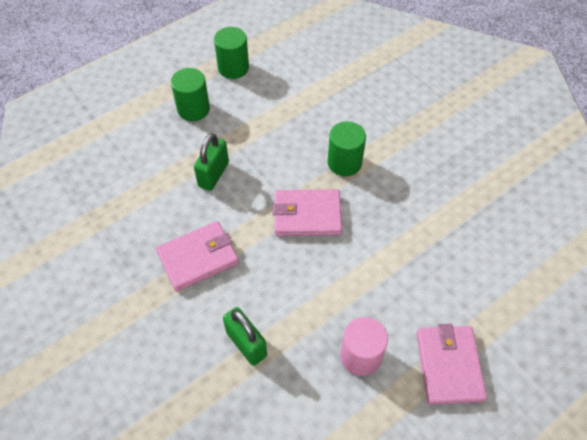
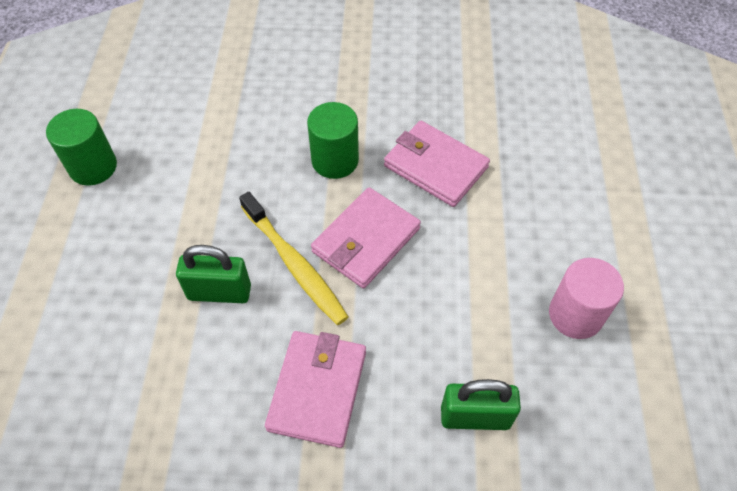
camera: 50 degrees left, 0 degrees up
green cylinder [171,68,210,121] -> none
green padlock [194,133,229,191] -> green padlock turned 60 degrees counterclockwise [176,245,251,303]
pink wallet [416,324,487,405] -> pink wallet moved to [384,121,490,207]
none -> yellow toothbrush [239,192,348,325]

